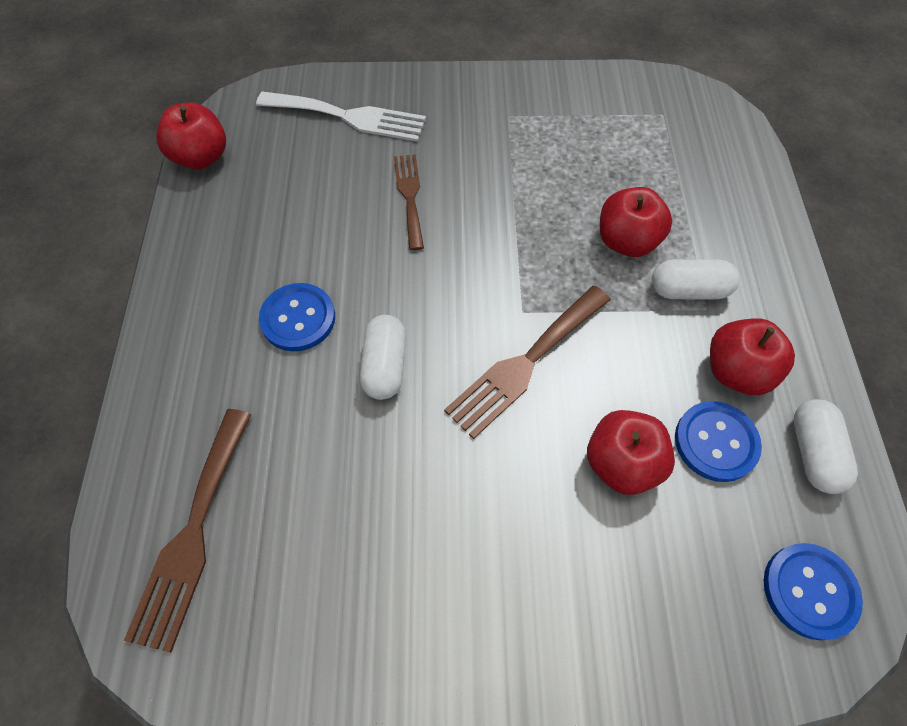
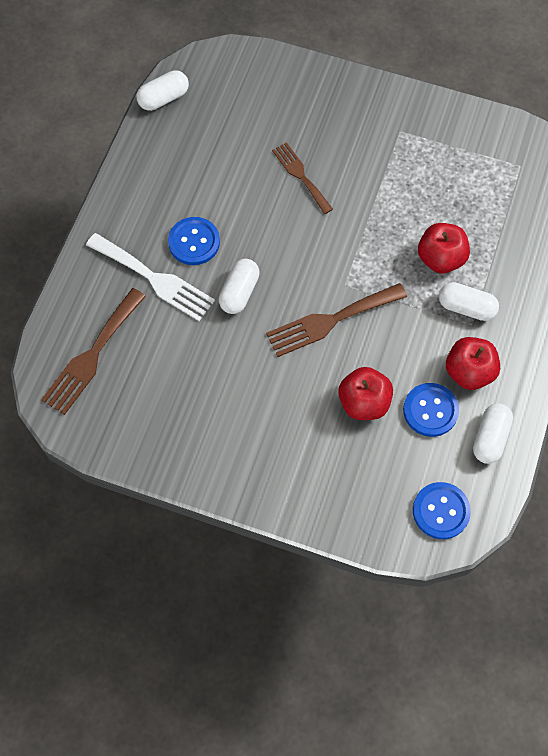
camera: 20 degrees right, 5 degrees up
red apple [156,102,226,170] -> white capsule [136,70,189,111]
white fork [256,91,426,142] -> white fork moved to [86,233,215,321]
brown fork [394,154,424,250] -> brown fork turned 45 degrees counterclockwise [272,142,333,214]

